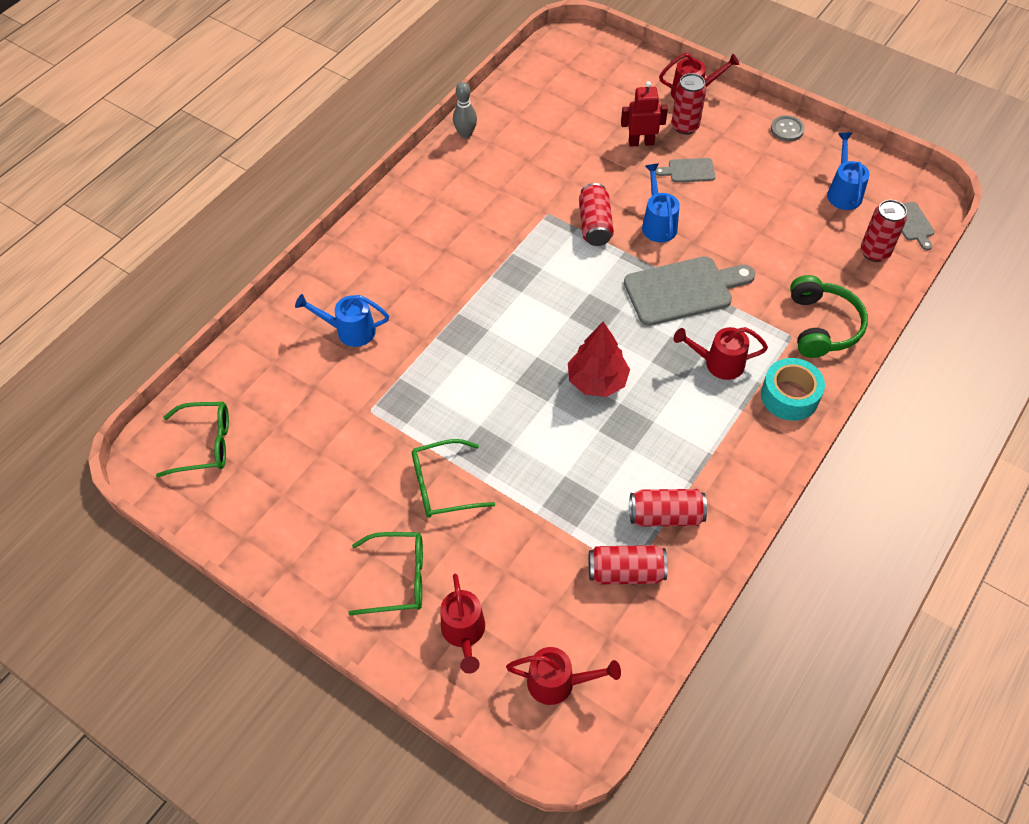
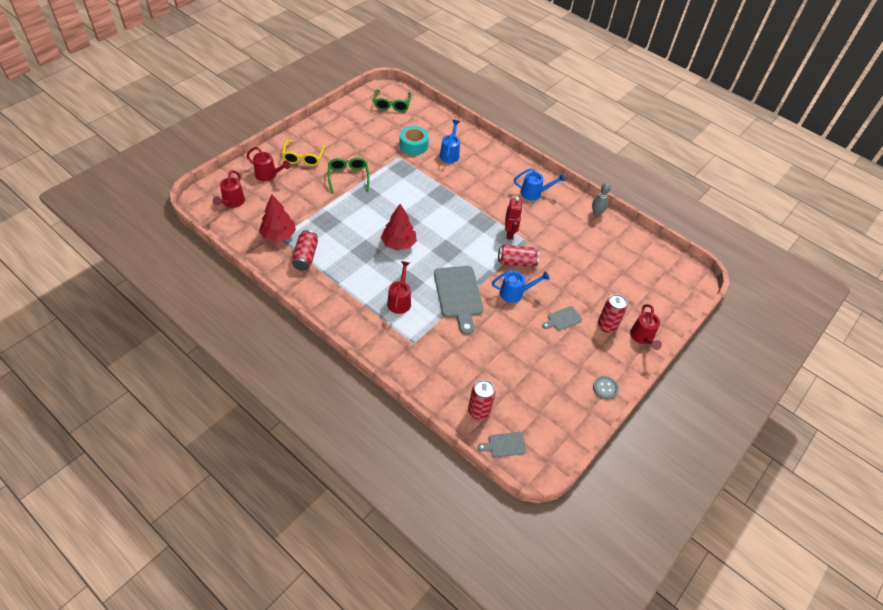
camera: 90 degrees right, 5 degrees down
green glasses [348,532,423,615] -> yellow glasses [282,140,325,166]
red watering can [440,574,485,674] -> red watering can turned 150 degrees counterclockwise [246,147,290,181]
red can [589,545,668,585] -> red tree [259,194,296,242]
red robot [621,81,668,147] -> red robot moved to [505,197,522,240]
grey cutting board [655,158,715,182] -> grey cutting board turned 120 degrees counterclockwise [542,306,582,331]
turquoise tape [761,358,825,421] -> turquoise tape moved to [399,126,429,155]
green headphones [790,275,868,358] -> none
blue watering can [827,132,870,210] -> blue watering can moved to [514,168,565,200]

